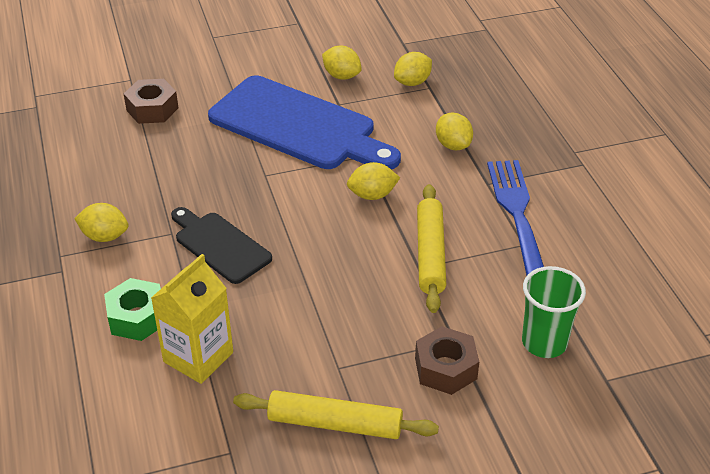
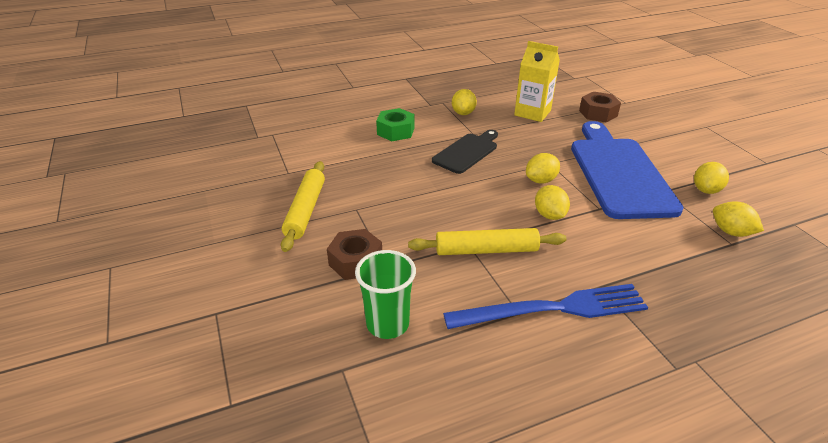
camera: 85 degrees right, 5 degrees down
yellow carton [151,254,233,384] -> yellow carton moved to [514,41,560,122]
blue cutting board [208,75,401,170] -> blue cutting board turned 150 degrees clockwise [571,121,684,219]
yellow lemon [436,113,473,150] -> yellow lemon moved to [526,153,560,184]

